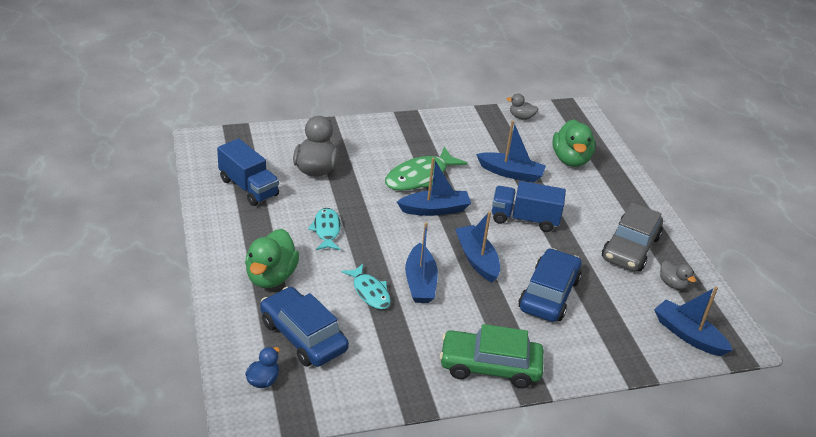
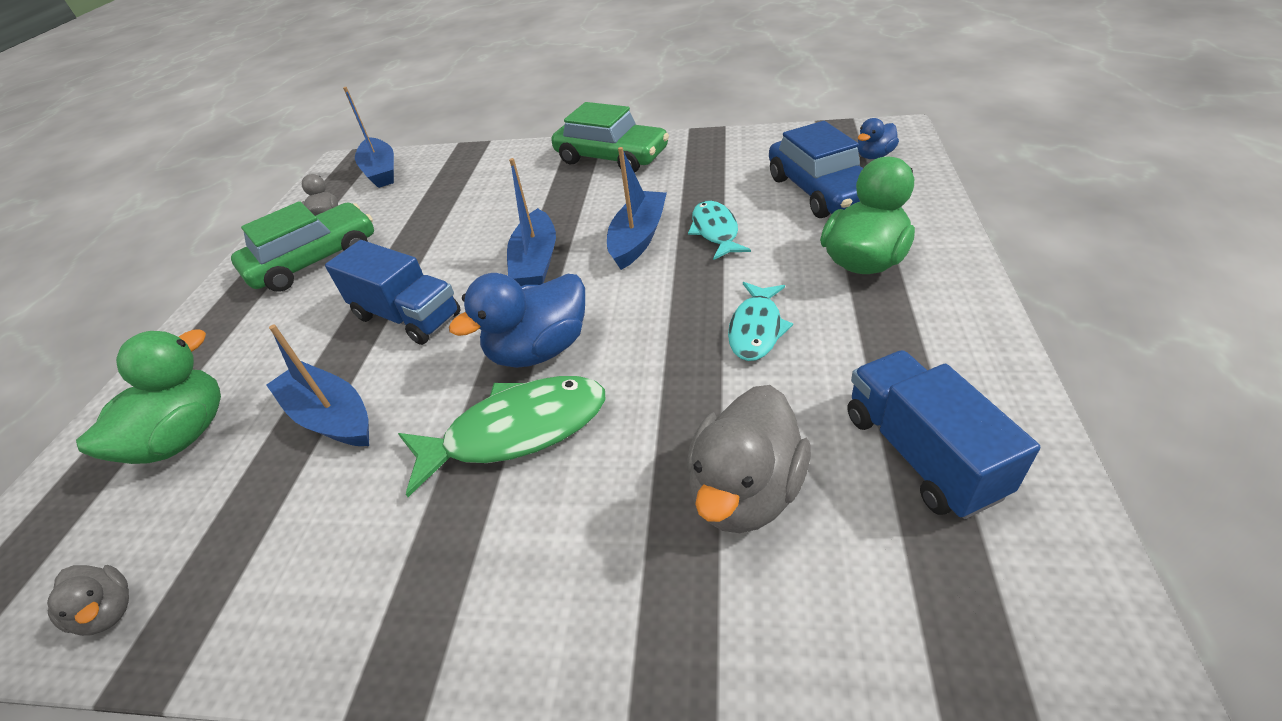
camera: 150 degrees left, 5 degrees up
blue boat [397,158,471,216] -> blue duck [449,273,585,368]
blue car [519,248,582,322] -> none
grey car [602,203,663,271] -> green car [231,201,374,292]

